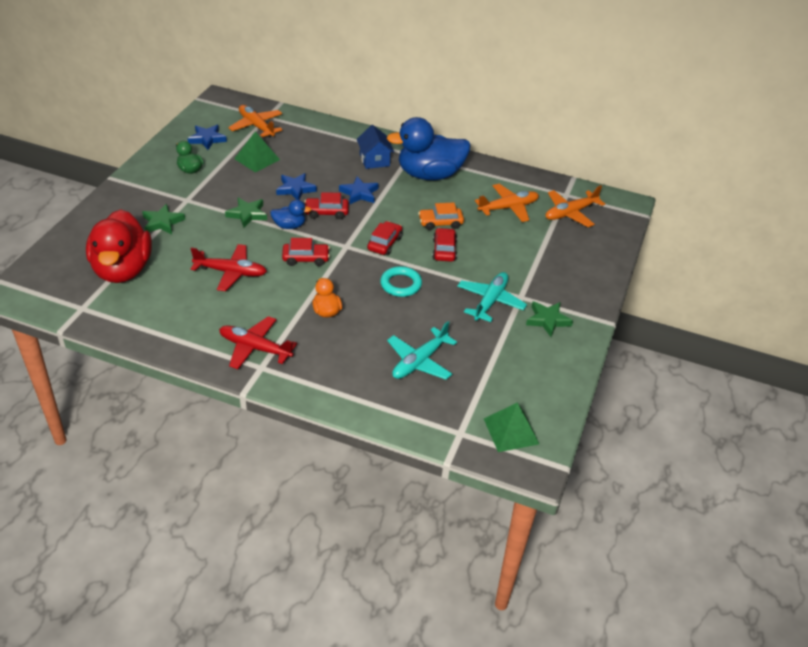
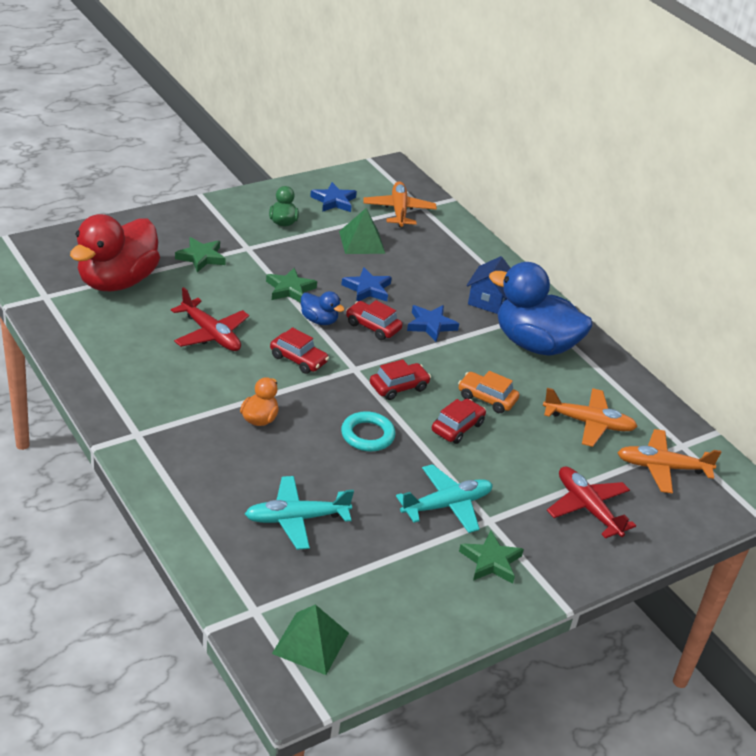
camera: 35 degrees right, 5 degrees down
red plane [219,316,297,369] -> red plane moved to [547,466,636,538]

